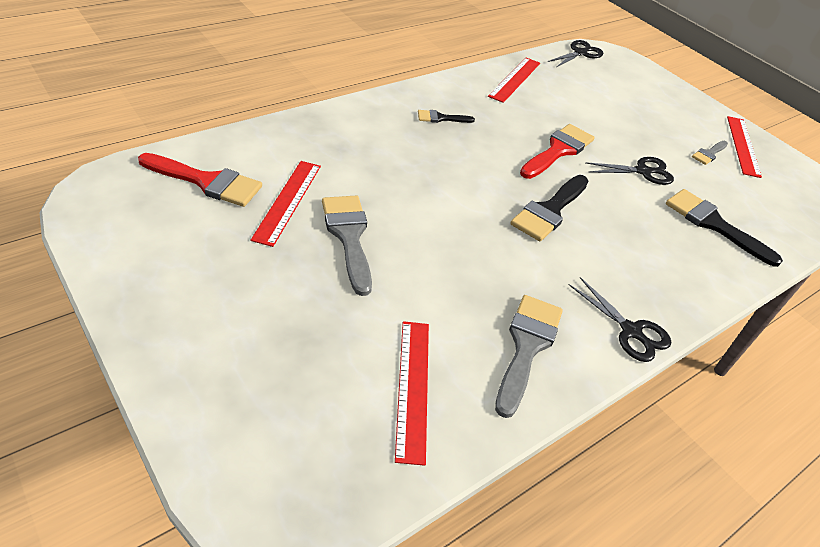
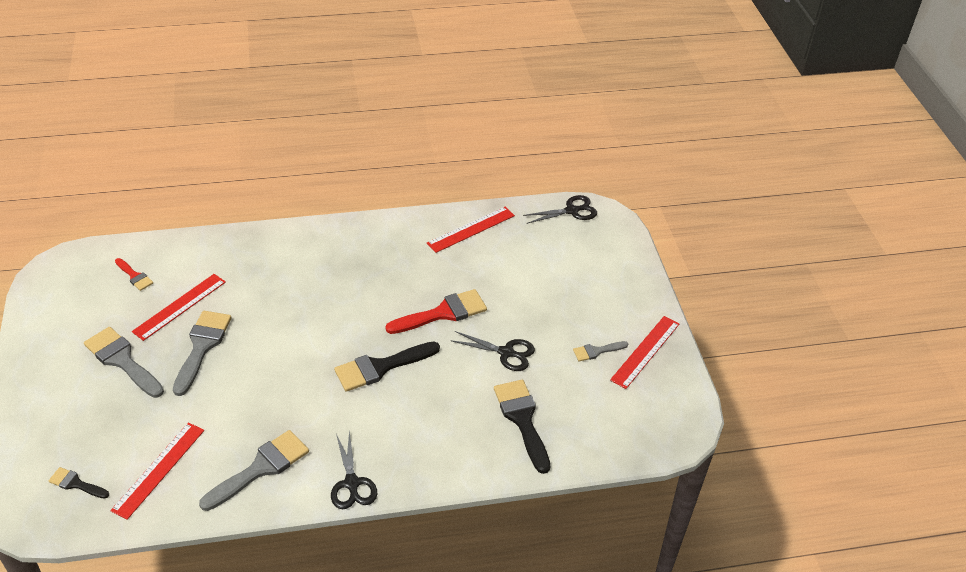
camera: 30 degrees right, 0 degrees up
red brush [138,153,262,207] -> red brush [115,258,153,291], size x0.53
black brush [418,110,475,123] -> black brush moved to [49,467,109,499]
none -> grey brush [84,327,164,398]

